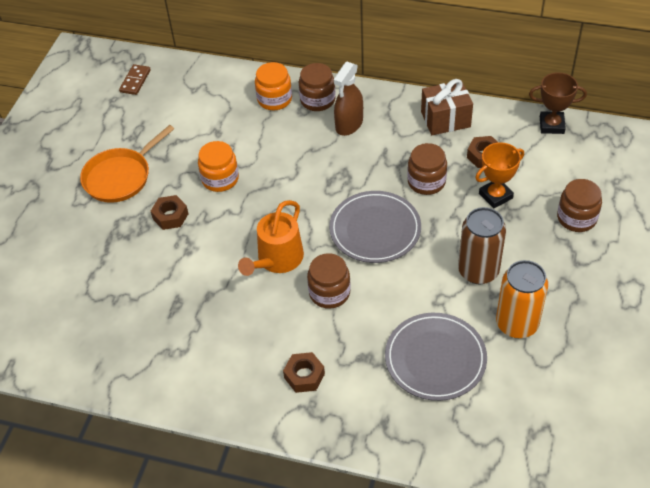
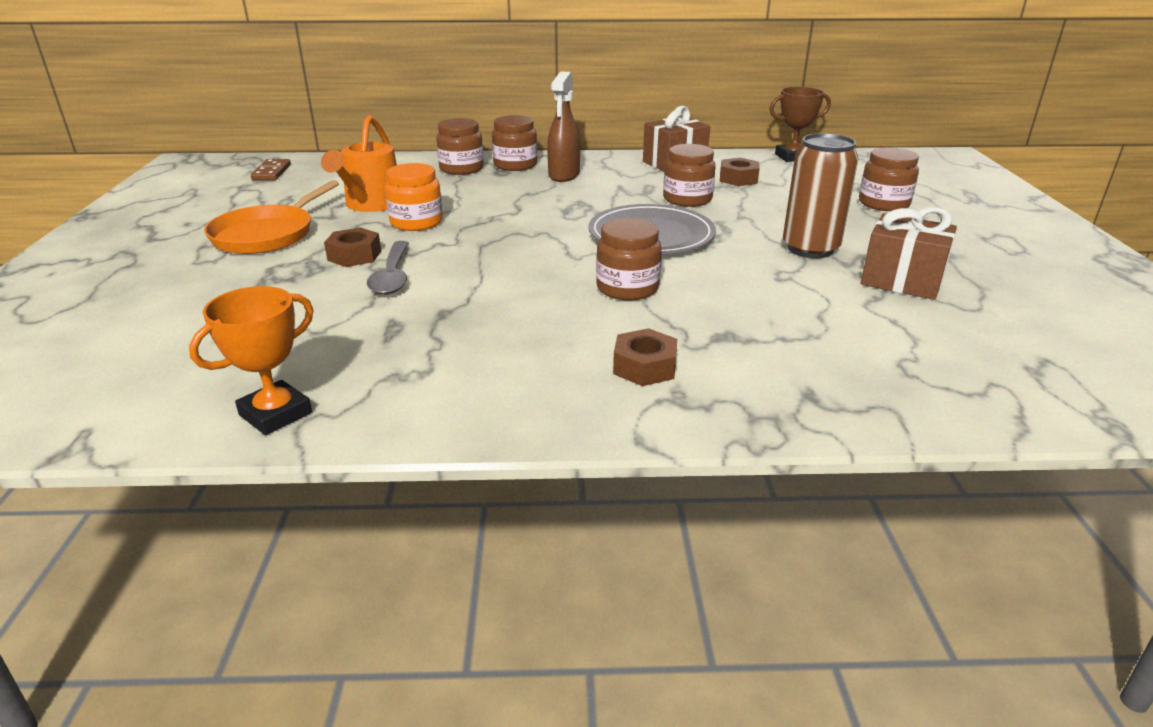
camera: 20 degrees left, 20 degrees down
orange watering can [238,200,304,276] -> orange watering can moved to [321,115,397,212]
orange jar [255,62,292,110] -> brown jar [436,118,484,175]
grey plate [385,313,487,401] -> none
orange trophy [475,142,524,209] -> orange trophy moved to [189,286,314,435]
orange can [496,260,548,338] -> brown gift [861,207,957,300]
none -> grey spoon [367,241,409,295]

